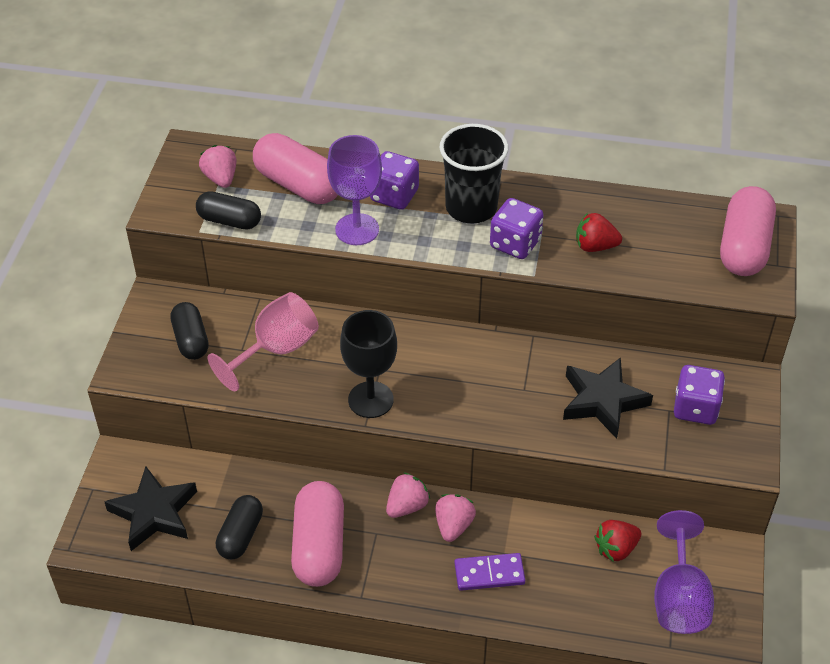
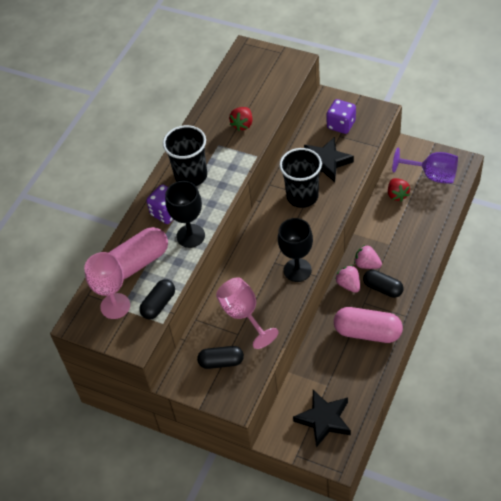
camera: 70 degrees left, 5 degrees up
pink strawberry [199,145,236,188] -> pink goblet [84,252,130,319]
black capsule [216,495,263,560] -> black capsule moved to [363,270,403,298]
purple goblet [327,135,382,245] -> black goblet [165,181,205,248]
purple domino [454,553,525,591] -> none
purple dice [490,198,544,259] -> none
pink capsule [720,186,776,276] -> none
none -> black cup [279,148,322,208]

